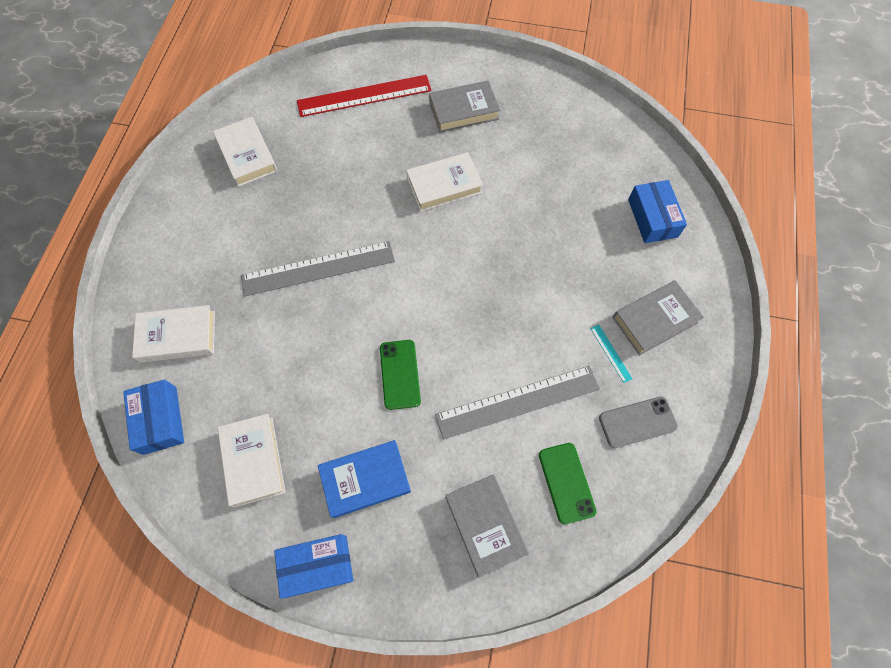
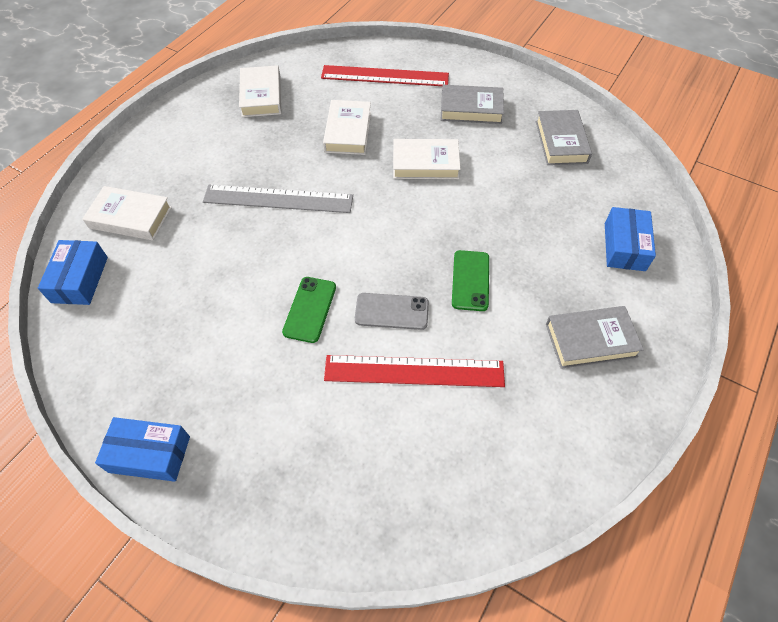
camera: 20 degrees right, 10 degrees down
white book [217,414,286,507] -> white book moved to [323,100,371,155]
blue book [318,440,411,518] -> none
grey ruler [435,366,600,440] -> red ruler [324,355,505,387]
grey book [445,474,529,577] -> grey book moved to [536,110,592,165]
green phone [539,443,596,525] -> green phone moved to [452,250,489,311]
turquoise ruler [590,325,632,383] -> none
grey phone [599,396,678,448] -> grey phone moved to [355,293,429,330]

